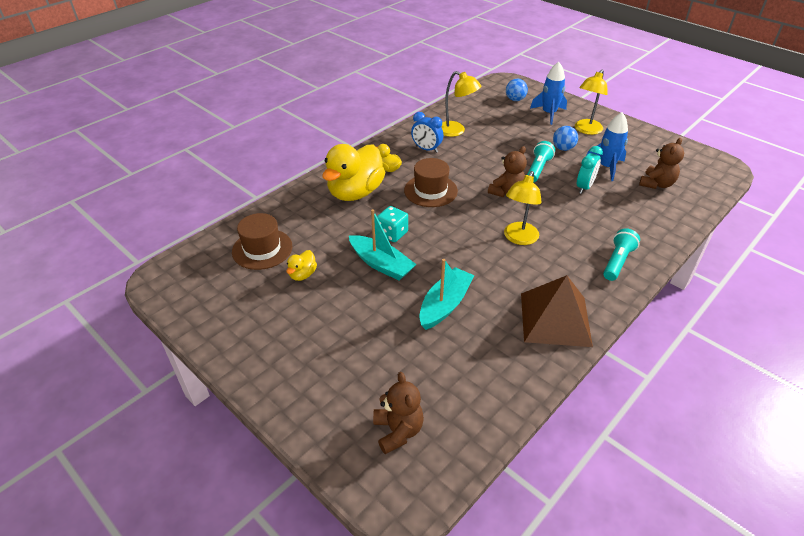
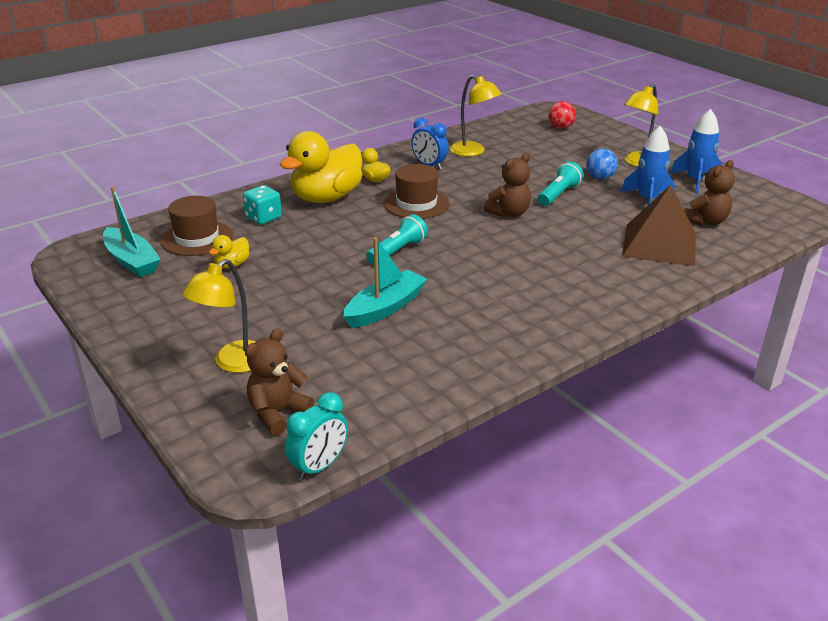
camera: 10 degrees right, 10 degrees down
turquoise boat [349,209,416,280] -> turquoise boat moved to [103,187,161,277]
brown teddy bear [373,372,424,454] -> brown teddy bear turned 135 degrees counterclockwise [245,328,314,435]
turquoise dice [377,206,408,242] -> turquoise dice moved to [243,185,282,225]
yellow lamp [504,171,541,245] -> yellow lamp moved to [182,259,256,373]
blue ball [506,79,528,101] -> red ball [548,101,576,129]
brown pyramid [521,275,593,347] -> brown pyramid moved to [622,185,696,266]
blue rocket [530,62,567,125] -> blue rocket moved to [671,109,722,194]
turquoise clock [577,146,603,194] -> turquoise clock moved to [285,392,348,480]
turquoise flashlight [603,228,640,281] -> turquoise flashlight moved to [366,214,428,265]

